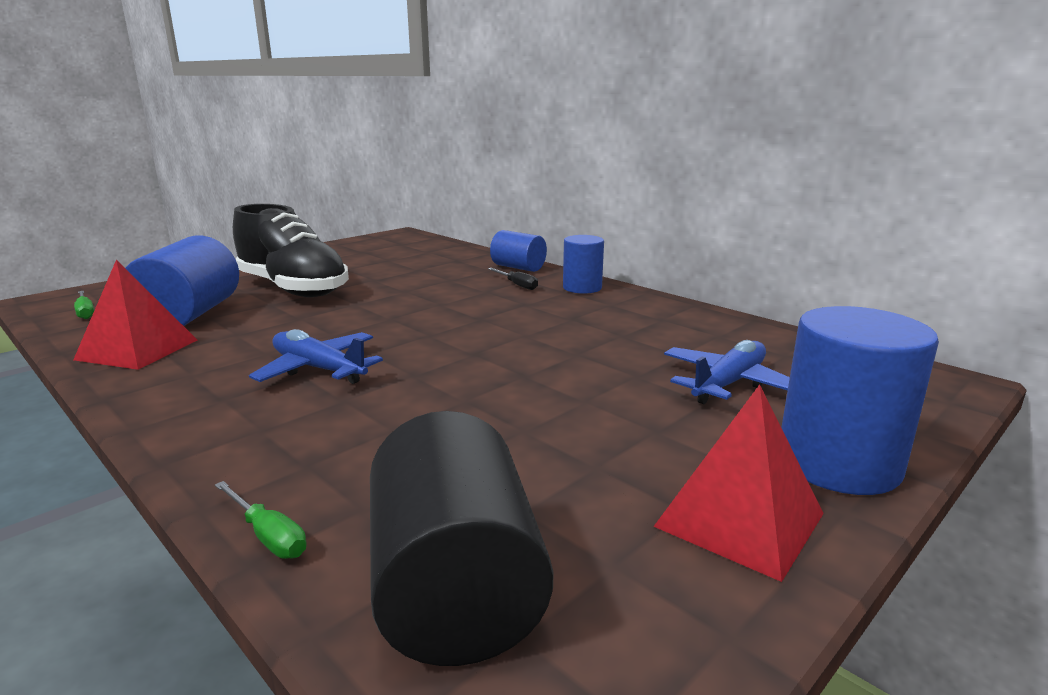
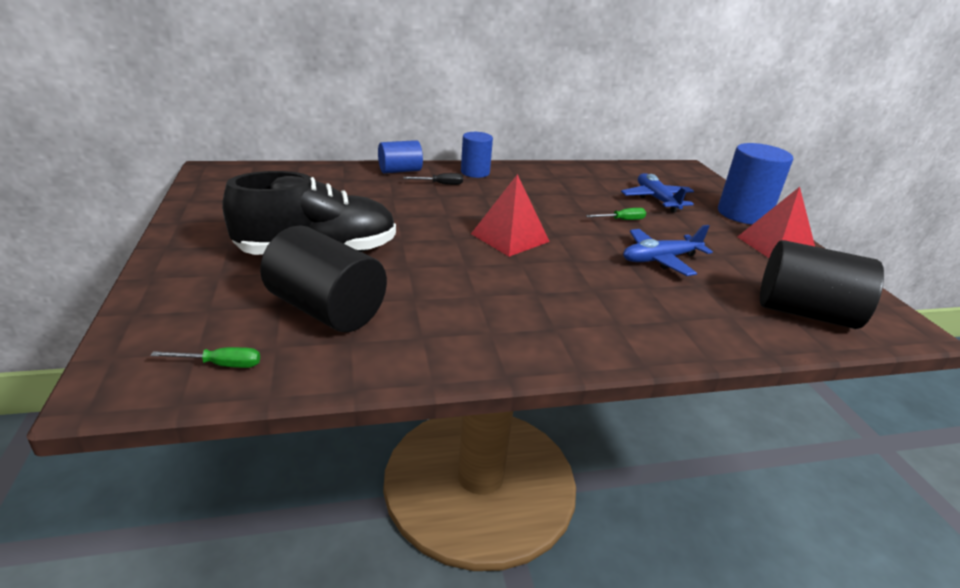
camera: 60 degrees left, 10 degrees up
red pyramid [73,260,197,370] -> red pyramid moved to [471,174,550,257]
blue cylinder [125,235,239,326] -> black cylinder [260,225,387,332]
green screwdriver [215,481,307,559] -> green screwdriver moved to [586,208,646,220]
blue plane [249,329,383,384] -> blue plane moved to [623,225,713,276]

